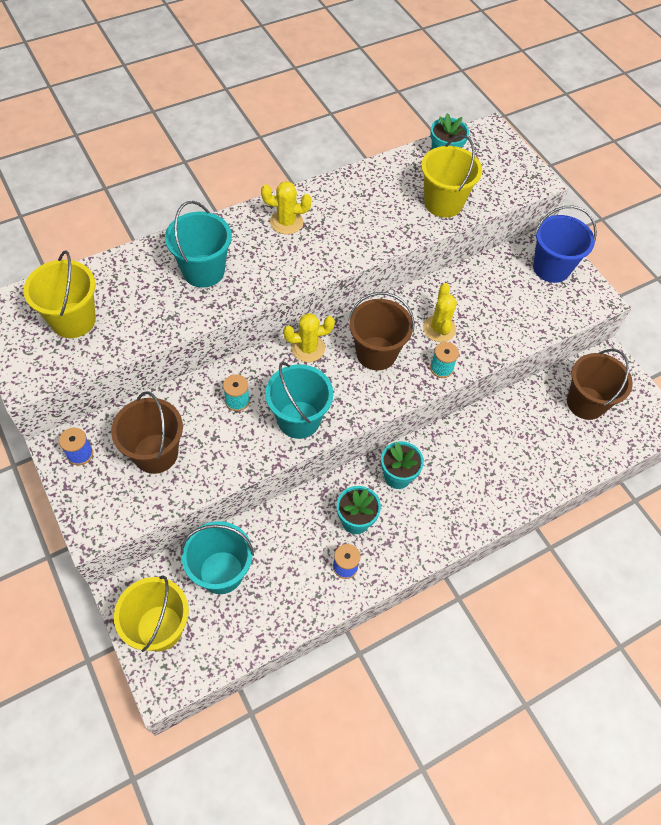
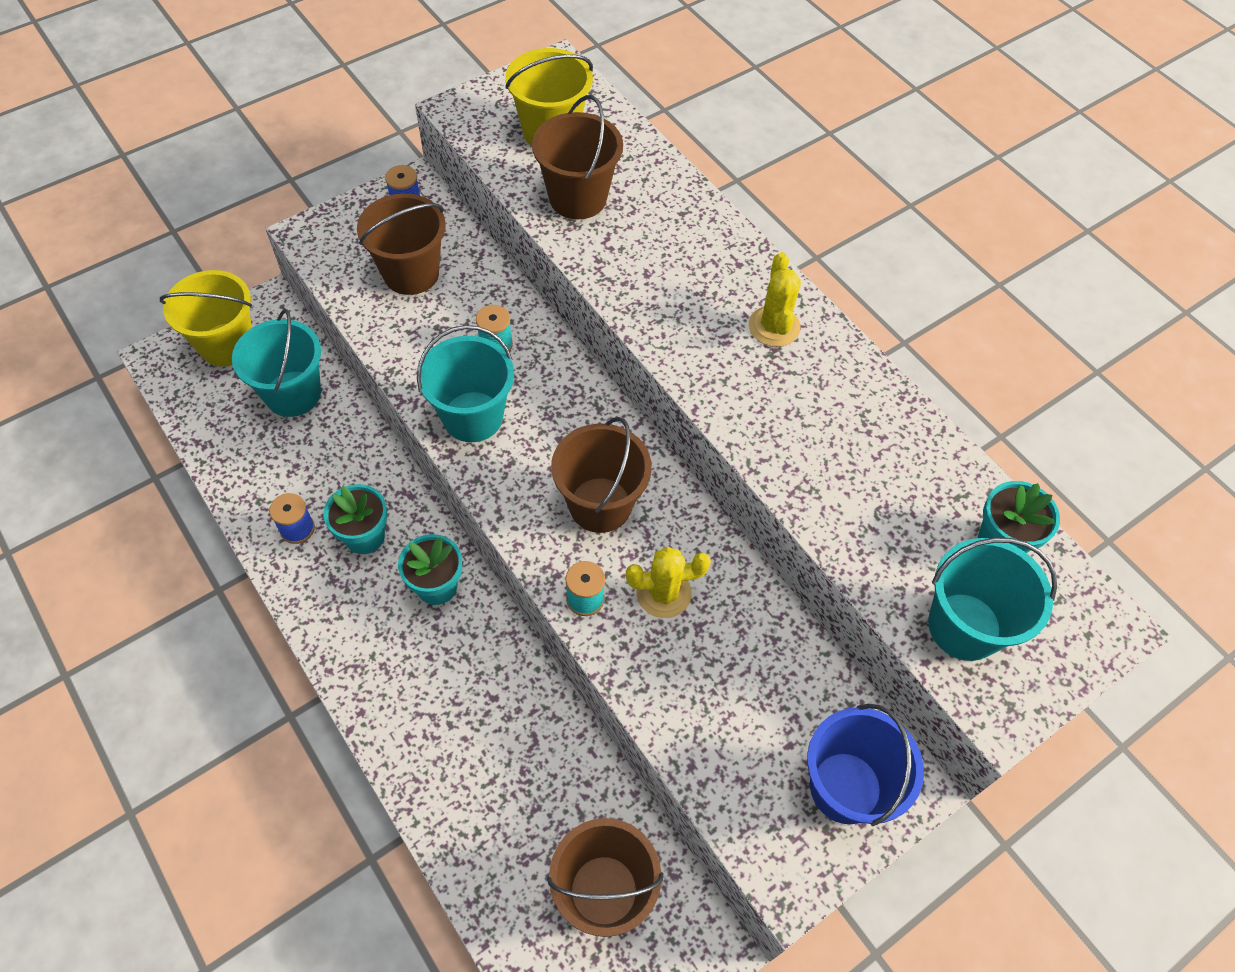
camera: 85 degrees right, 0 degrees up
turquoise bucket [165,201,232,288] -> turquoise bucket moved to [928,538,1057,661]
yellow cactus [283,313,335,362] -> none
yellow bucket [421,135,482,218] -> none
none -> brown bucket [532,95,623,219]

